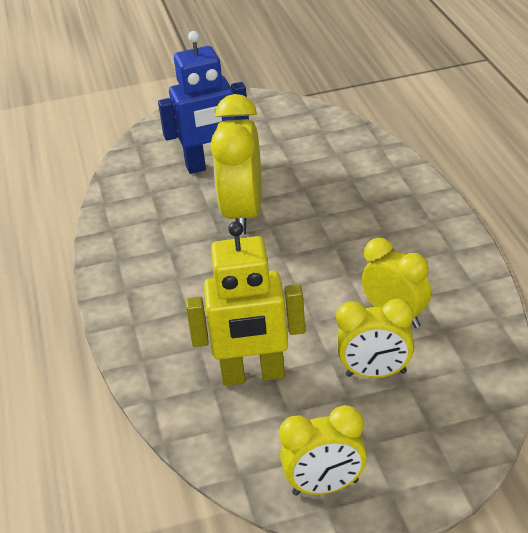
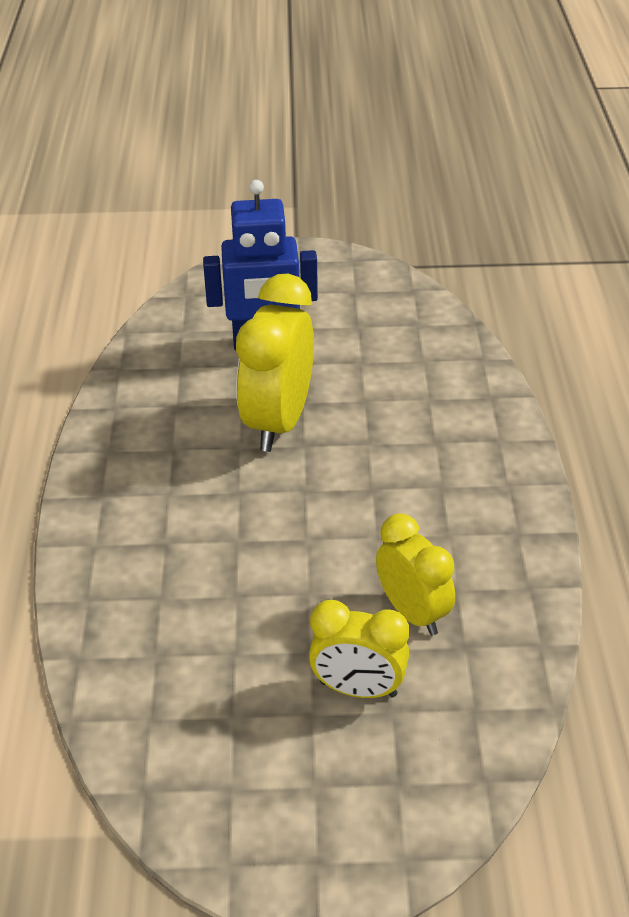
camera: 10 degrees right, 5 degrees up
yellow robot [186,221,306,386] -> none
yellow clock [279,405,367,496] -> none

